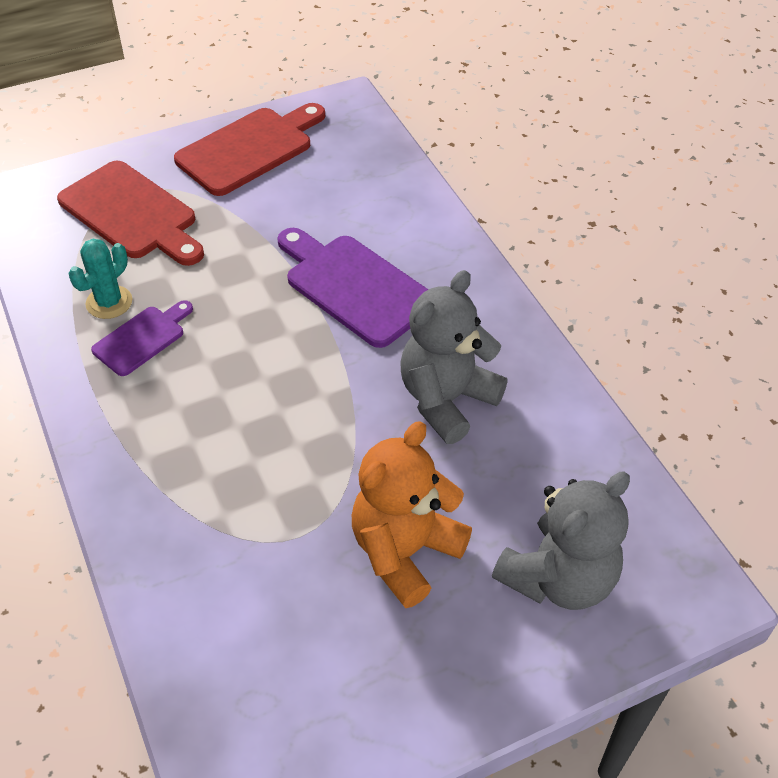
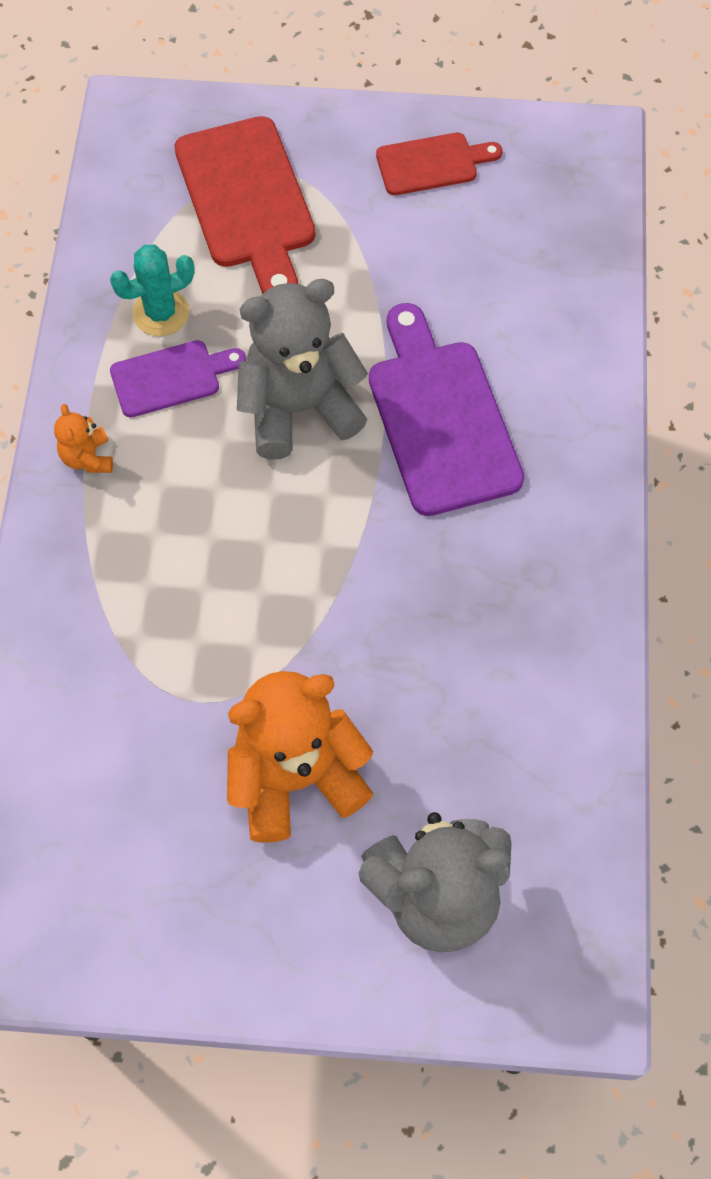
camera: 30 degrees right, 15 degrees up
red cutting board [174,103,325,196] -> red cutting board [376,133,503,195], size x0.57
grey teddy bear [401,270,508,444] -> grey teddy bear moved to [237,279,368,460]
none -> orange teddy bear [54,404,113,473]

